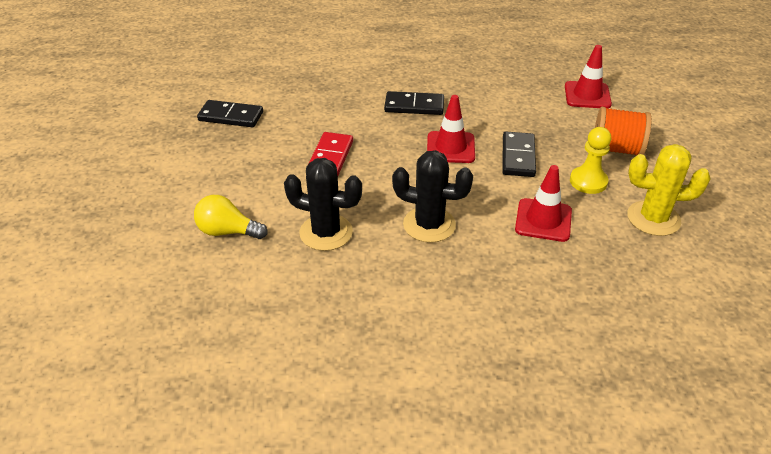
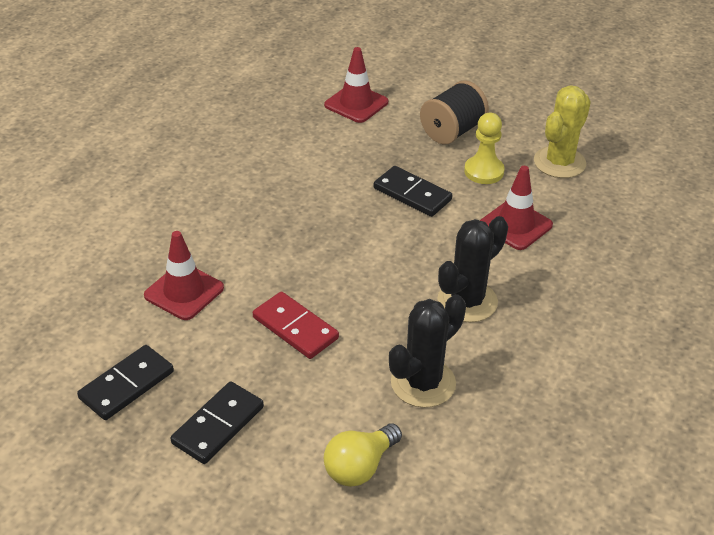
camera: 60 degrees left, 0 degrees up
black domino [384,91,444,115] -> black domino moved to [170,381,264,464]
red traffic cone [427,95,475,163] -> red traffic cone moved to [144,231,224,320]
orange spool [595,107,652,155] -> black spool [420,80,489,145]

